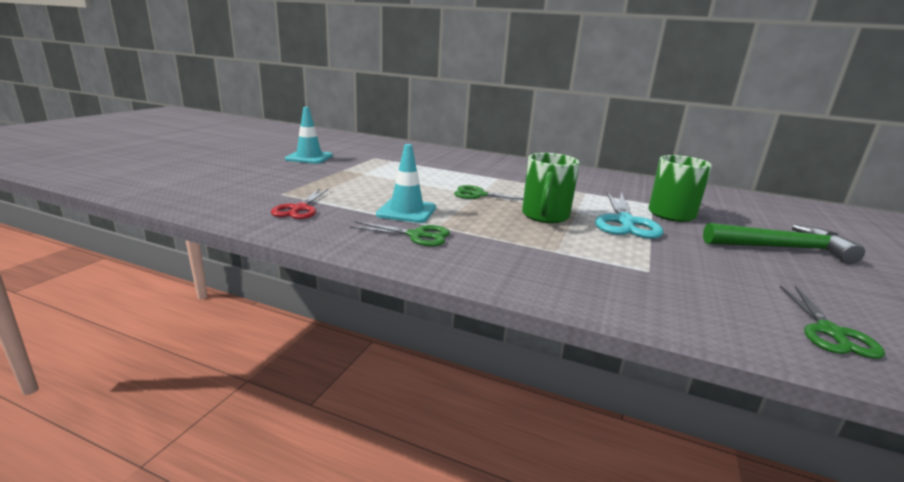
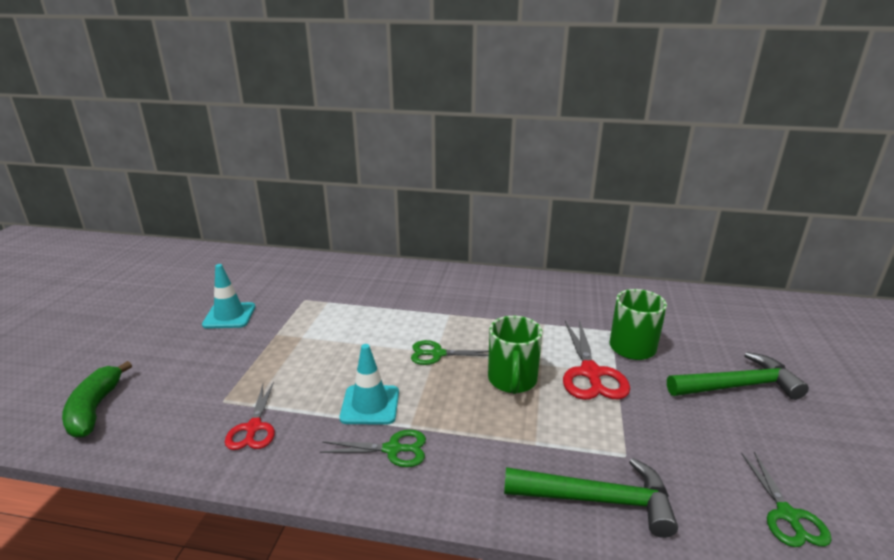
camera: 10 degrees left, 5 degrees up
turquoise scissors [595,192,664,239] -> red scissors [563,319,630,400]
none -> green banana [62,361,132,438]
none -> green hammer [504,458,678,538]

